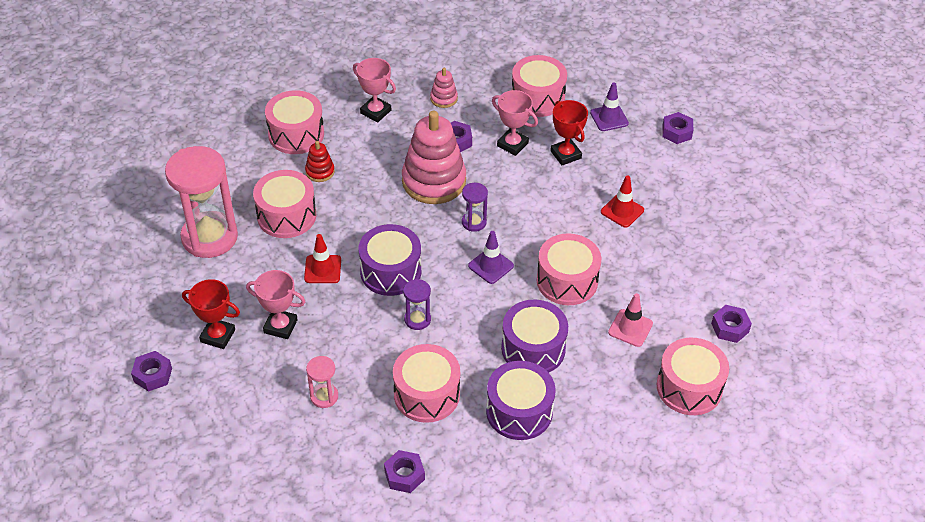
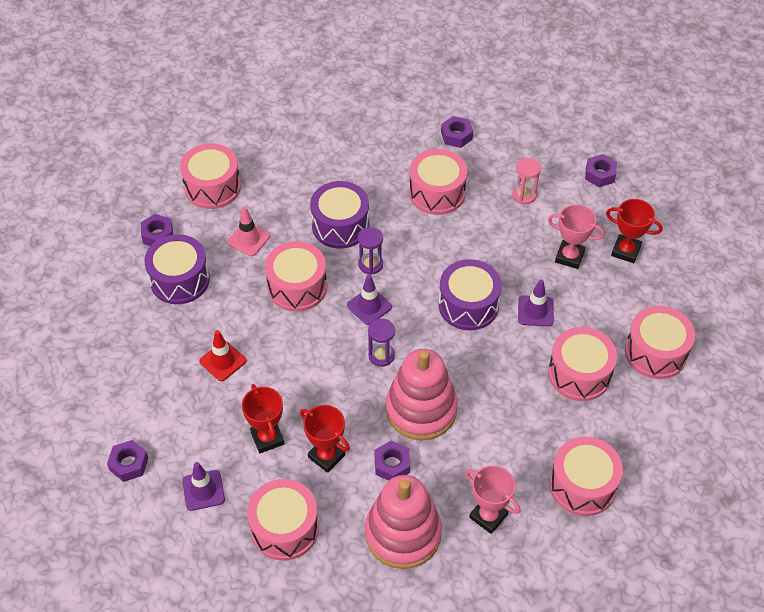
camera: 175 degrees left, 5 degrees up
purple nut [131,351,172,392] -> purple nut moved to [585,154,617,187]
pink hourglass [165,146,238,258] -> pink drum [625,306,695,379]
red traffic cone [304,234,341,283] -> purple traffic cone [518,279,554,327]
red stacking toy [305,141,335,182] -> none
purple hourglass [403,279,431,330] -> purple hourglass moved to [358,227,383,275]
pink stacking toy [430,68,458,108] -> pink stacking toy [365,475,442,569], size x2.20
purple drum [486,361,555,440] -> purple drum moved to [144,234,210,304]
pink trophy [492,90,538,156] -> red trophy [300,405,350,473]

